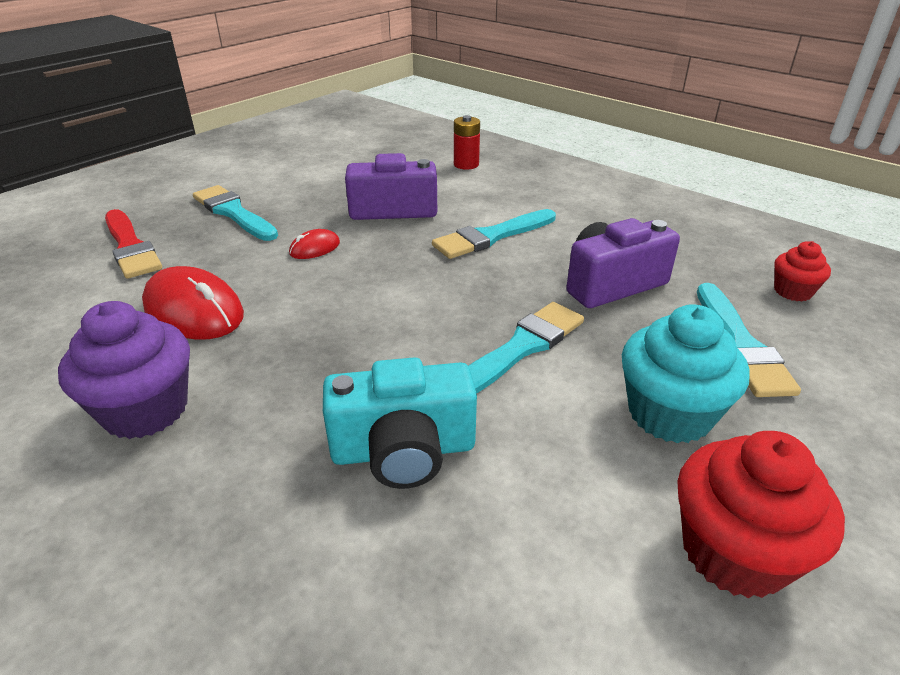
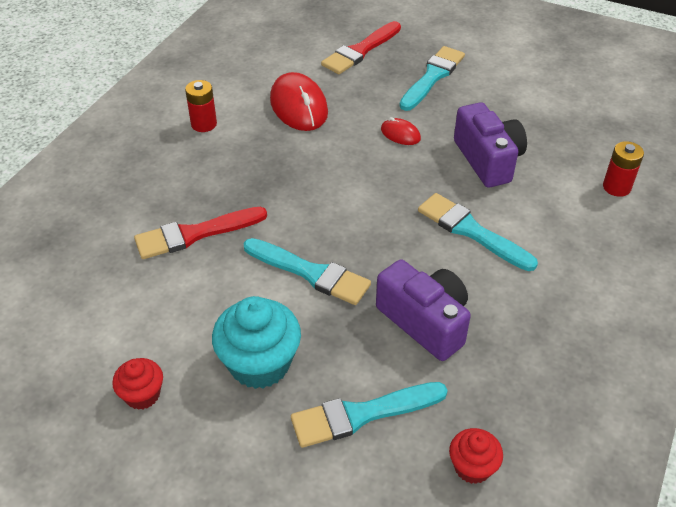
camera: 75 degrees right, 10 degrees up
purple cupcake [58,301,190,439] -> red battery [185,80,217,132]
red mouse [142,266,244,340] -> red mouse turned 45 degrees counterclockwise [270,72,328,131]
turquoise camera [323,357,477,489] -> red brush [134,207,267,259]
red cupcake [677,431,845,599] -> red cupcake [112,358,163,410], size x0.56

